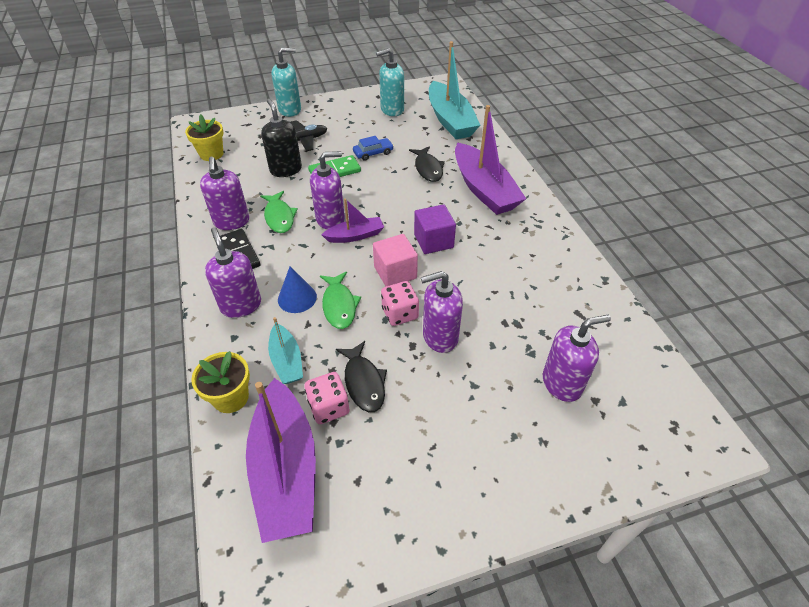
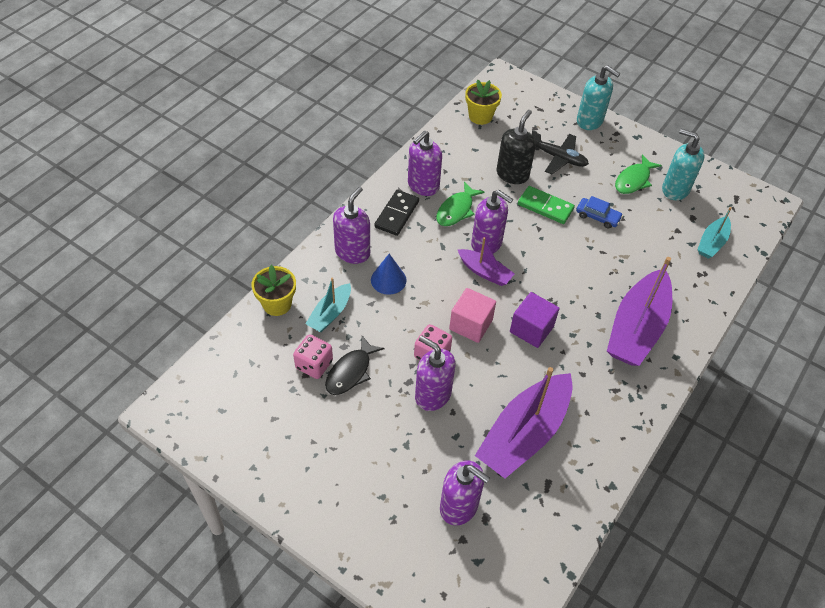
camera: 50 degrees right, 5 degrees up
purple boat [246,378,316,543] -> purple boat moved to [475,367,573,478]
green fish [320,272,361,329] -> green fish moved to [615,154,662,194]
black fish [409,146,445,182] -> none
turquoise boat [429,41,480,139] -> turquoise boat [697,207,732,259], size x0.52

